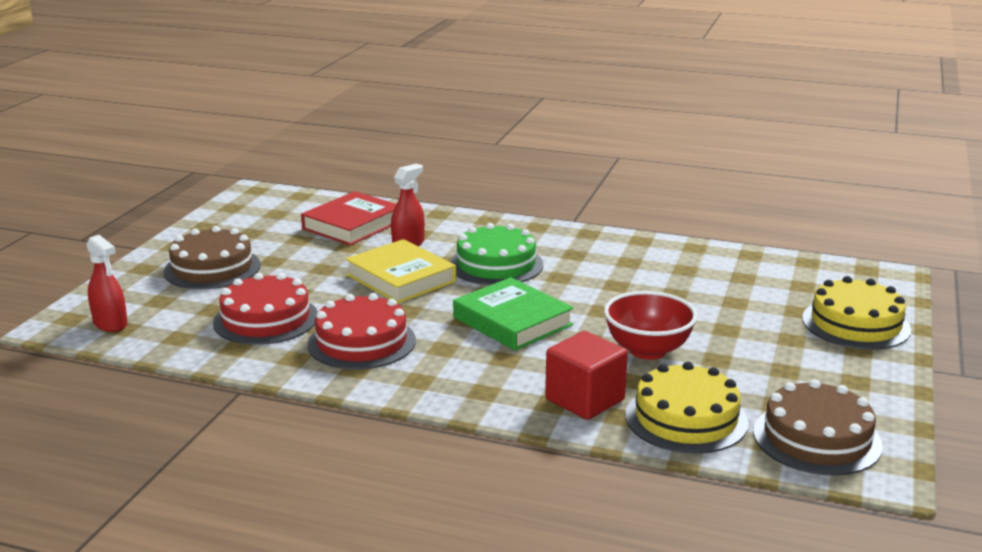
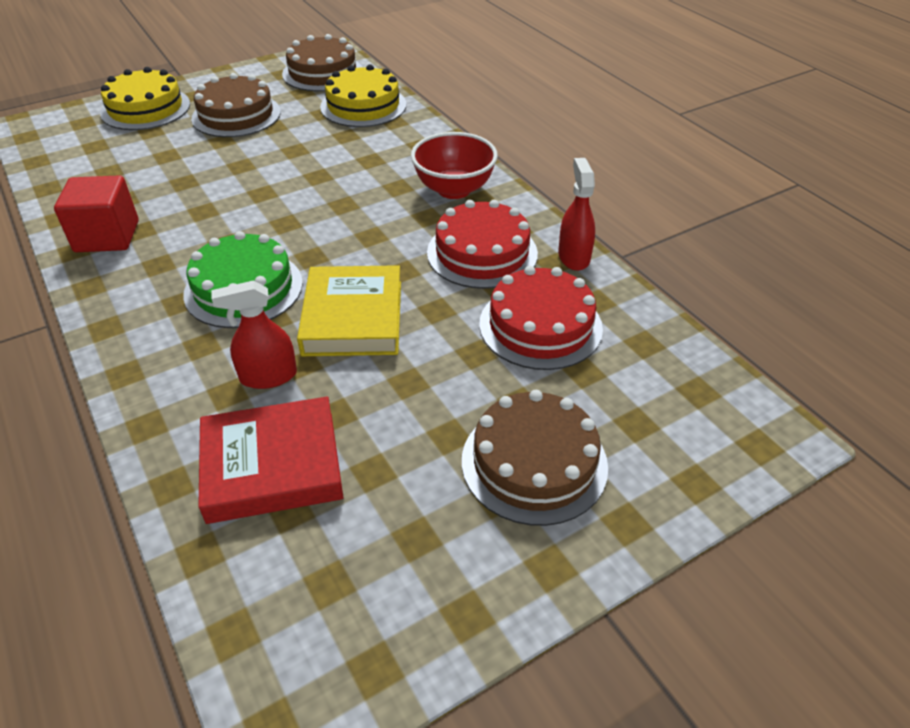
camera: 140 degrees left, 20 degrees up
red spray bottle [86,235,128,332] -> red spray bottle moved to [558,158,595,271]
green book [453,277,574,351] -> none
red cube [545,331,628,420] -> red cube moved to [54,175,139,252]
red bowl [604,291,698,360] -> red bowl moved to [411,132,498,199]
none -> brown cake [191,73,281,137]

